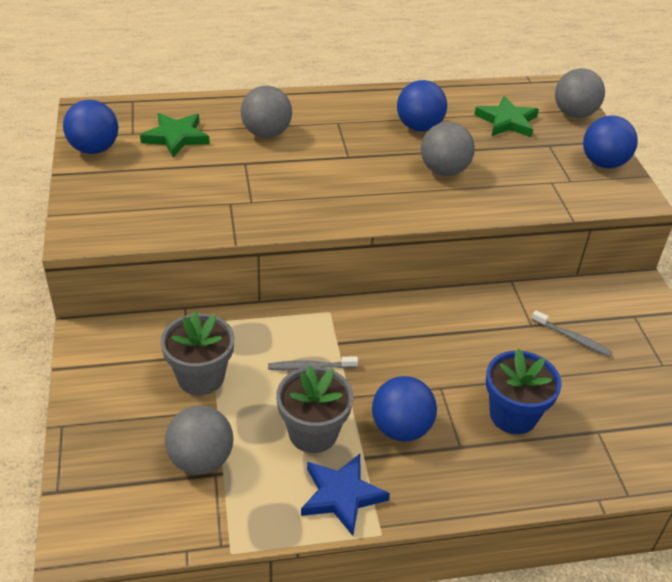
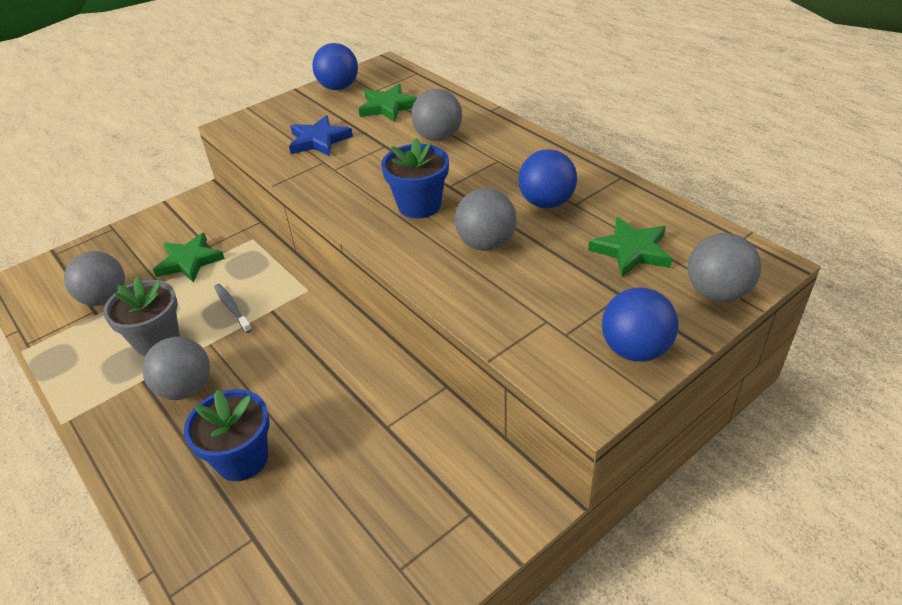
camera: 65 degrees right, 0 degrees up
grey flower pot [160,311,235,395] -> green star [153,233,225,283]
blue star [301,454,390,536] -> blue star moved to [289,115,353,156]
blue ball [372,376,437,442] -> grey ball [142,337,210,400]
grey toothbrush [531,310,612,357] -> none
none -> blue flower pot [381,138,449,218]

